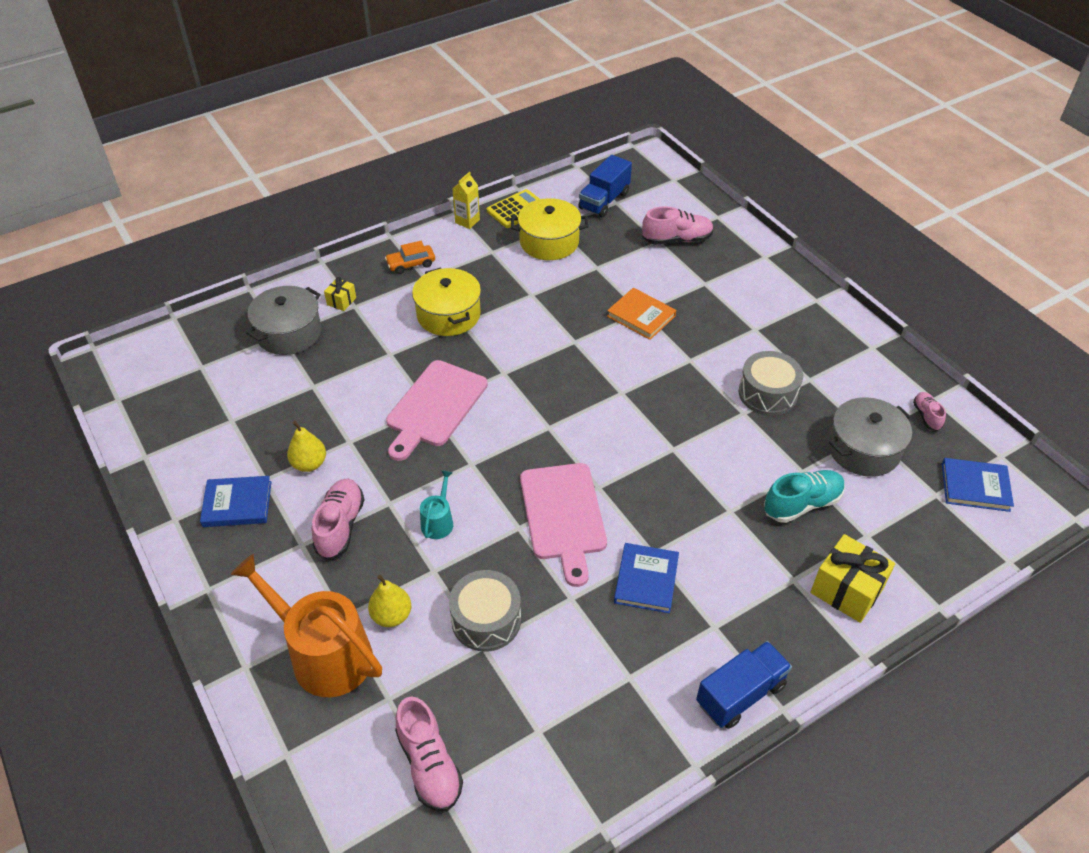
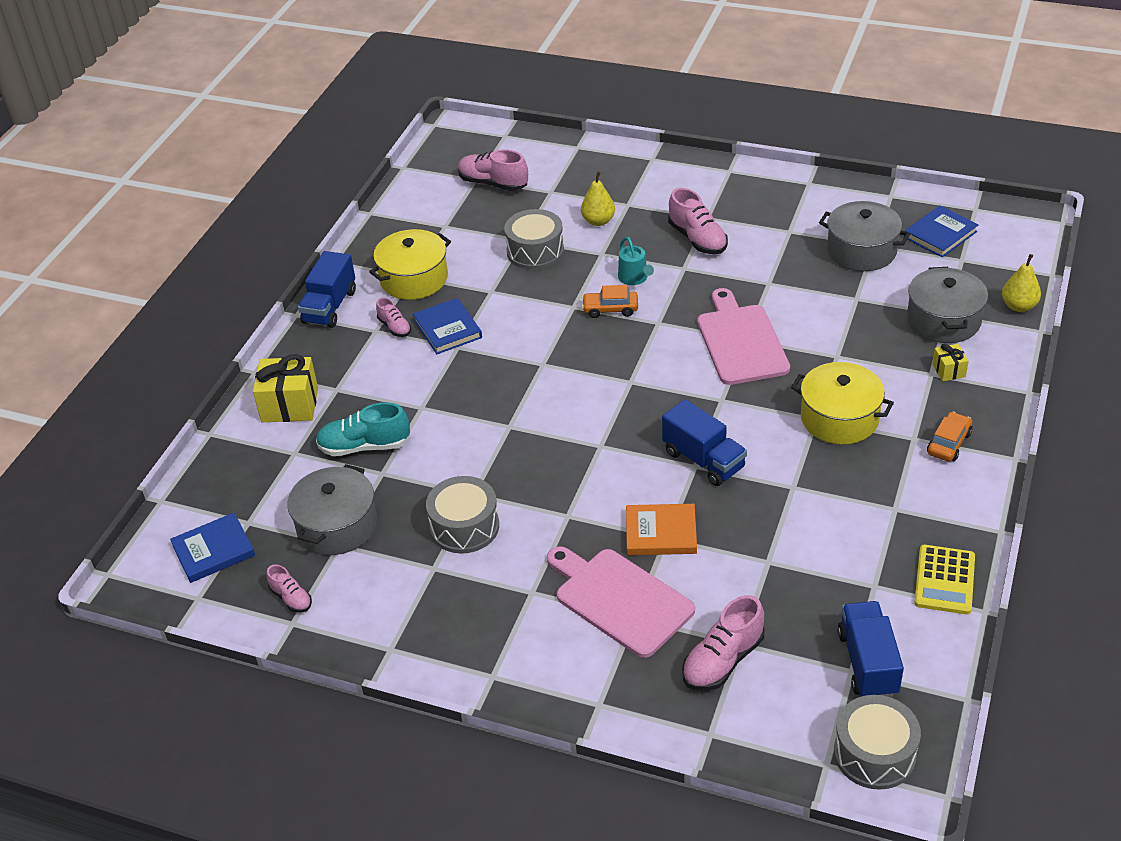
camera: 145 degrees right, 5 degrees down
blue book [200,476,272,527] -> blue book moved to [904,206,978,258]
orange watering can [231,554,382,697] -> none
yellow pear [287,421,326,472] -> yellow pear moved to [1002,254,1041,312]
yellow carton [452,172,480,229] -> none
yellow pot [511,198,589,260] -> yellow pot moved to [369,229,451,300]
pink cutting board [520,463,607,587] -> pink cutting board moved to [547,546,695,658]
turquoise shoe [764,470,845,523] -> turquoise shoe turned 60 degrees clockwise [316,402,410,456]
none -> pink shoe [376,298,411,337]
none -> orange car [582,285,638,318]
none -> blue truck [662,399,747,486]
none -> grey pot [819,201,910,271]
none -> grey drum [834,695,921,790]

